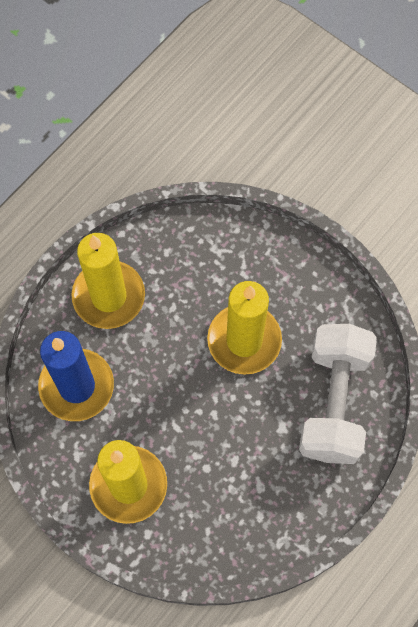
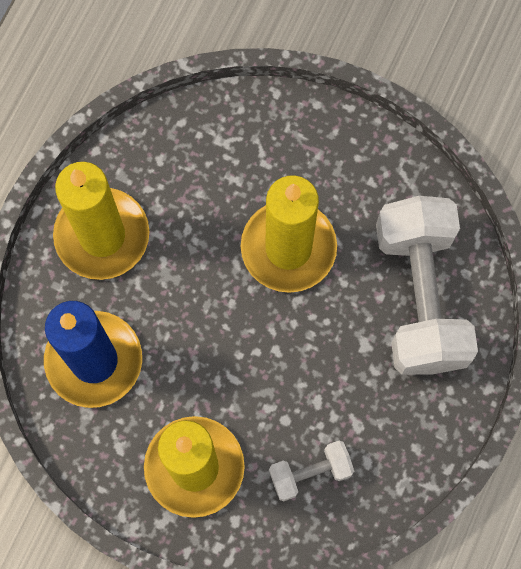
camera: 15 degrees left, 5 degrees up
none -> white dumbbell [269,440,354,501]

